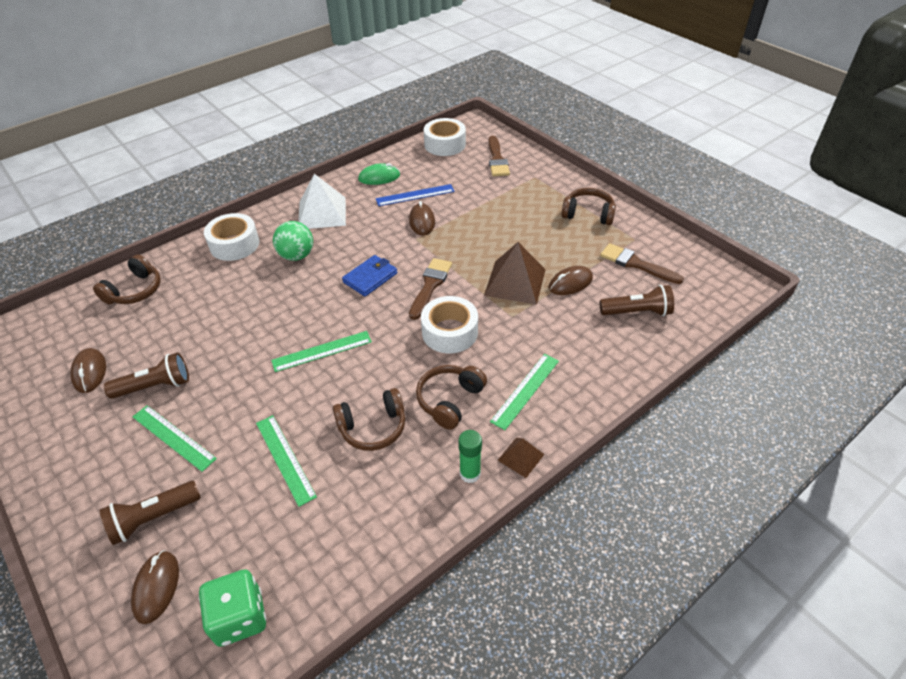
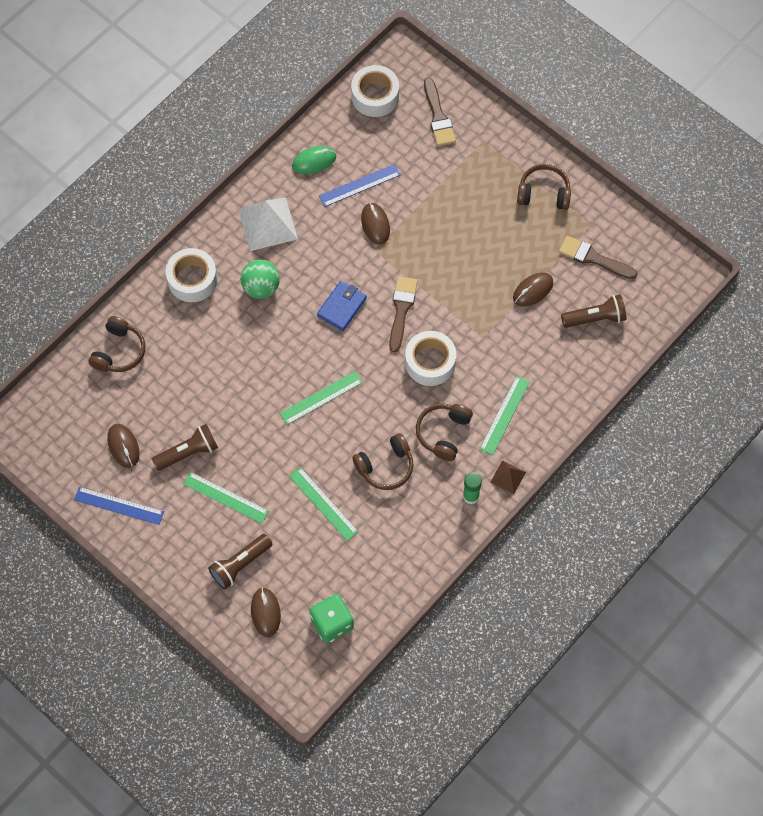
camera: 10 degrees left, 20 degrees up
brown pyramid [484,242,546,305] -> none
none -> blue ruler [74,487,164,525]

